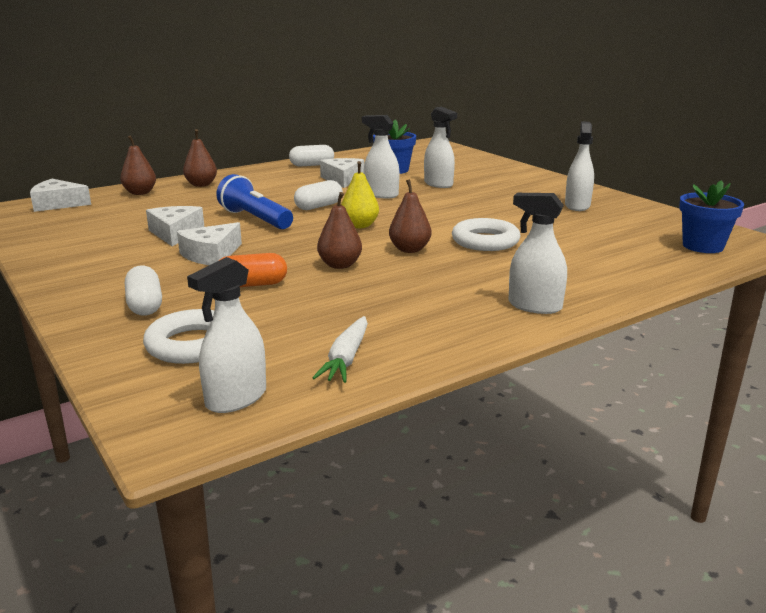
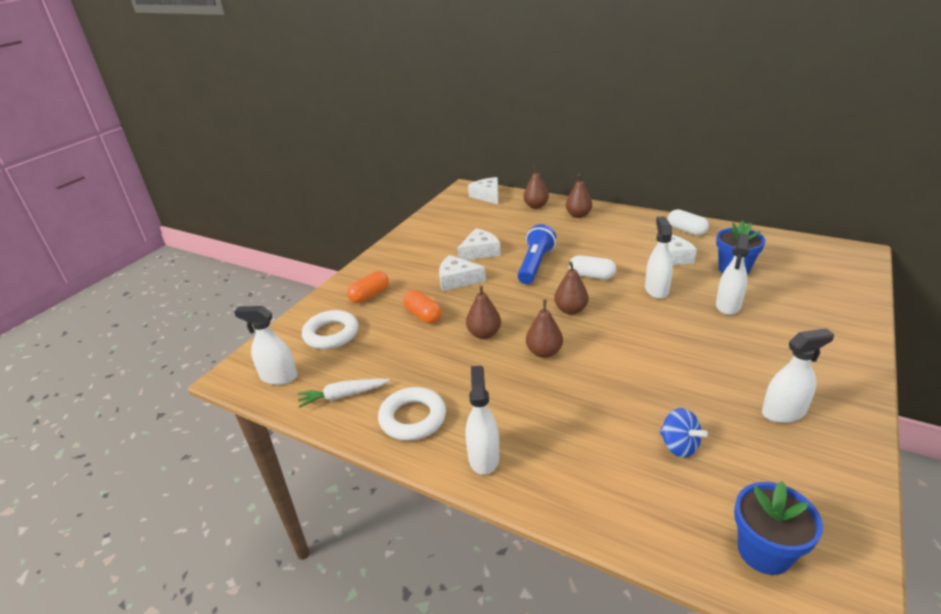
camera: 65 degrees right, 10 degrees up
white capsule [125,266,162,315] -> orange capsule [347,271,389,303]
yellow pear [341,161,379,228] -> brown pear [554,261,589,315]
white ring [452,218,520,251] -> white ring moved to [378,387,446,441]
none -> blue spinning top [659,408,708,458]

